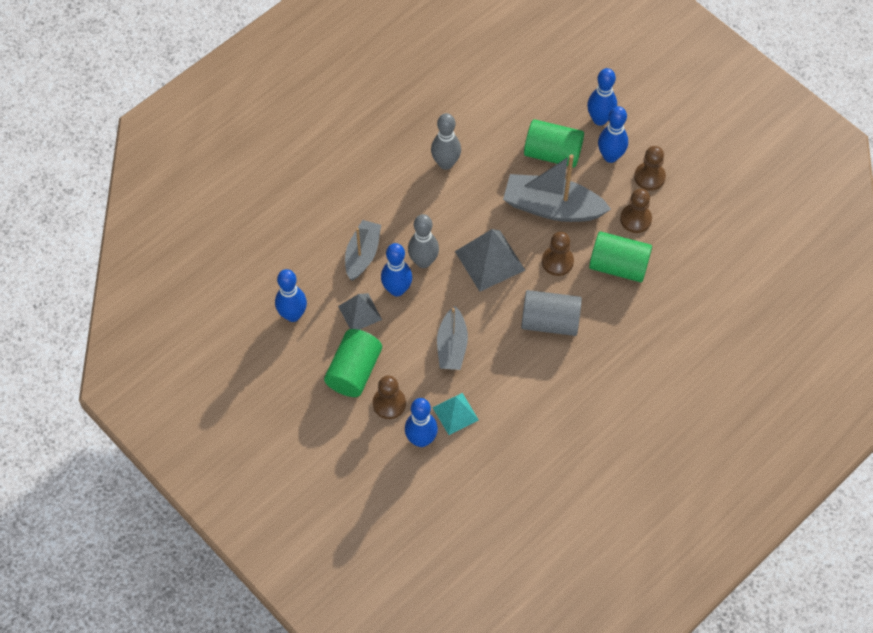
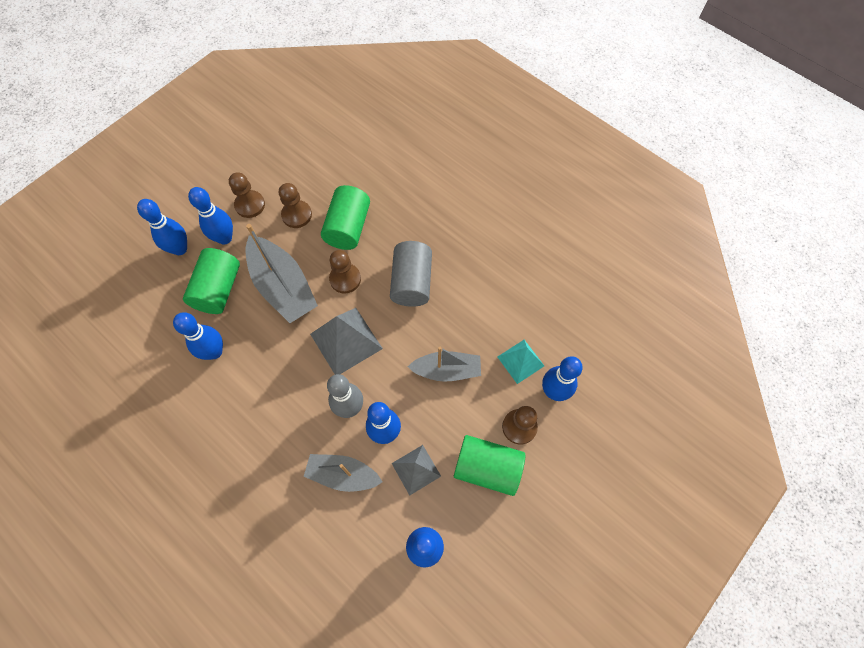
camera: 95 degrees left, 5 degrees up
grey bowling pin [431,113,461,170] -> none
grey boat [503,154,611,222] -> grey boat turned 45 degrees counterclockwise [246,224,318,323]
none -> blue bowling pin [173,312,223,360]

